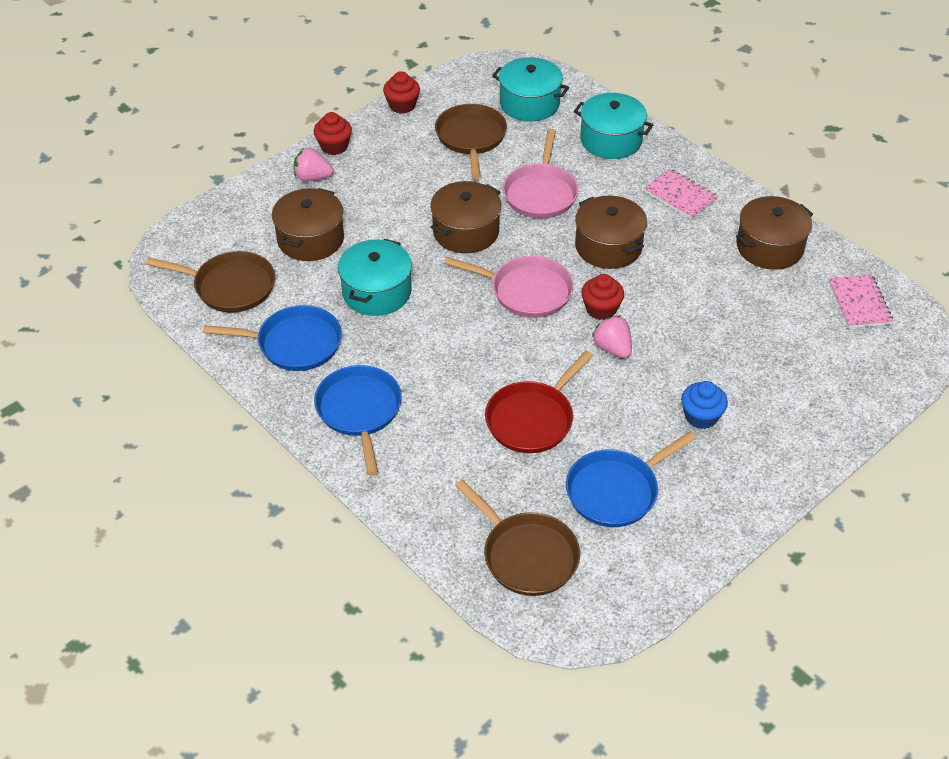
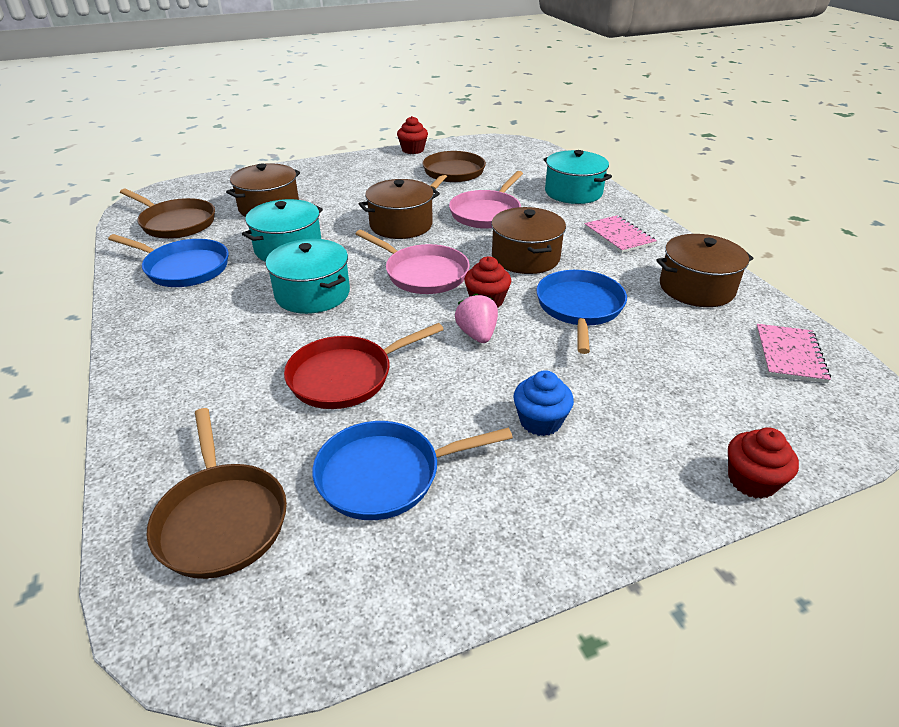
camera: 20 degrees right, 10 degrees down
pink strawberry [294,148,334,182] -> none
red cupcake [314,112,352,155] -> red cupcake moved to [728,427,799,499]
blue pan [314,365,402,476] -> blue pan moved to [536,270,627,354]
turquoise pot [492,57,569,121] -> turquoise pot moved to [266,239,350,314]

